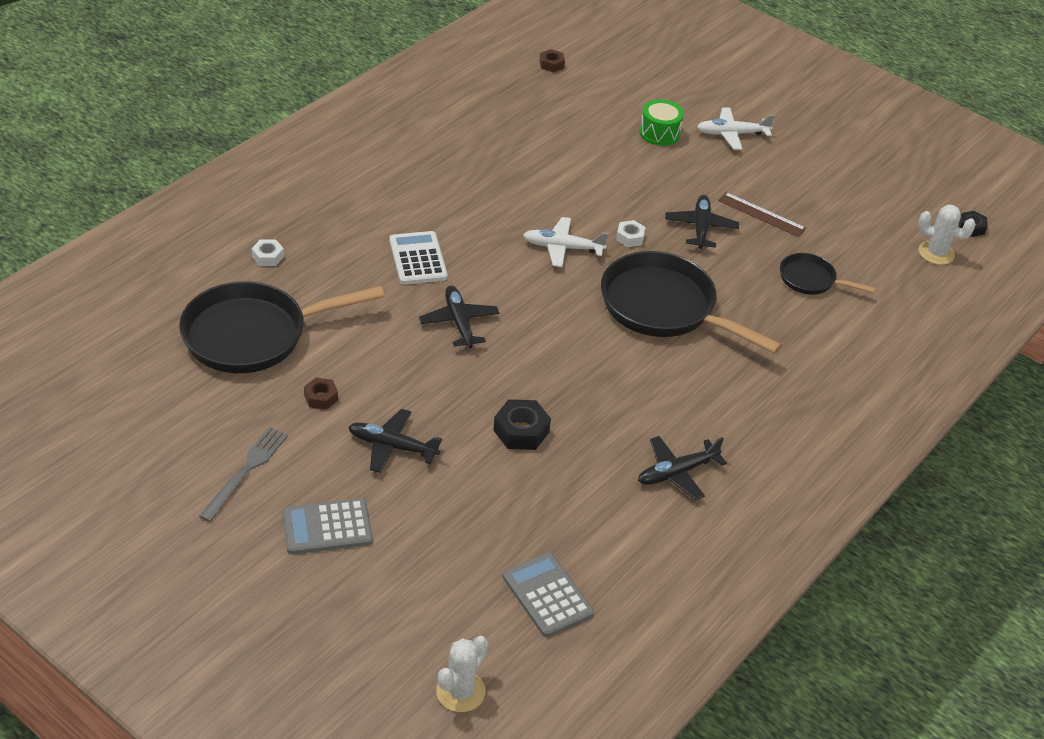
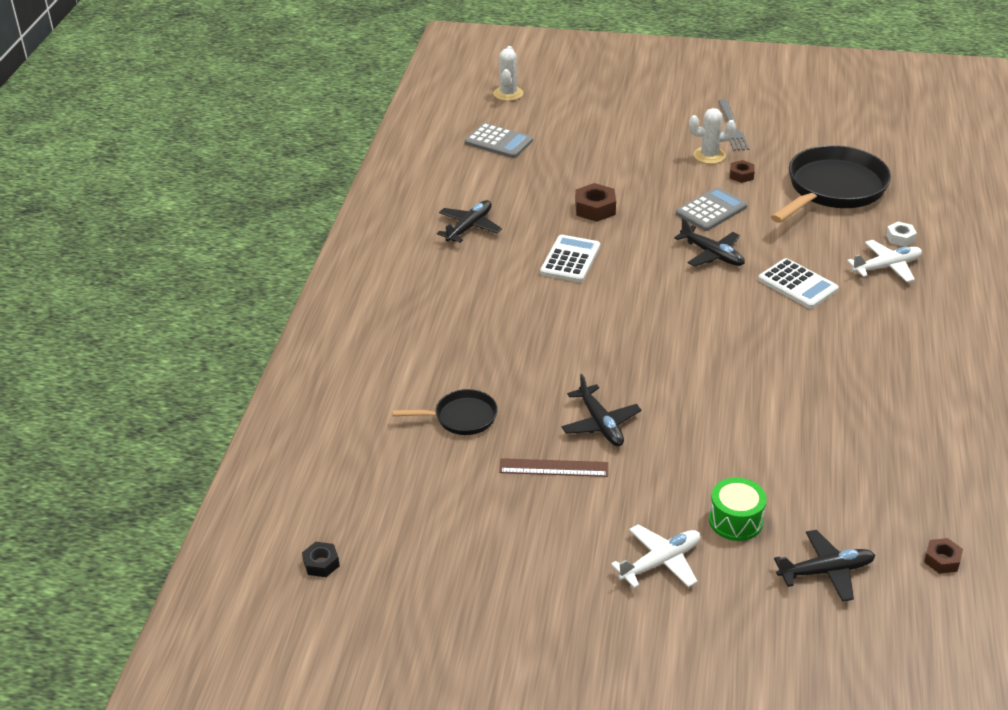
camera: 155 degrees right, 5 degrees down
grey calculator [282,498,373,555] -> grey calculator moved to [676,187,748,231]
black plane [348,409,442,473] -> black plane moved to [774,530,875,602]
black nut [493,399,551,450] -> brown nut [575,183,616,222]
white plane [523,217,608,267] -> white plane moved to [847,240,922,282]
black pan [601,251,782,354] -> none
white nut [616,220,646,247] -> none
white cactus [918,204,976,265] -> white cactus moved to [689,108,736,164]
none -> white calculator [540,235,600,282]

